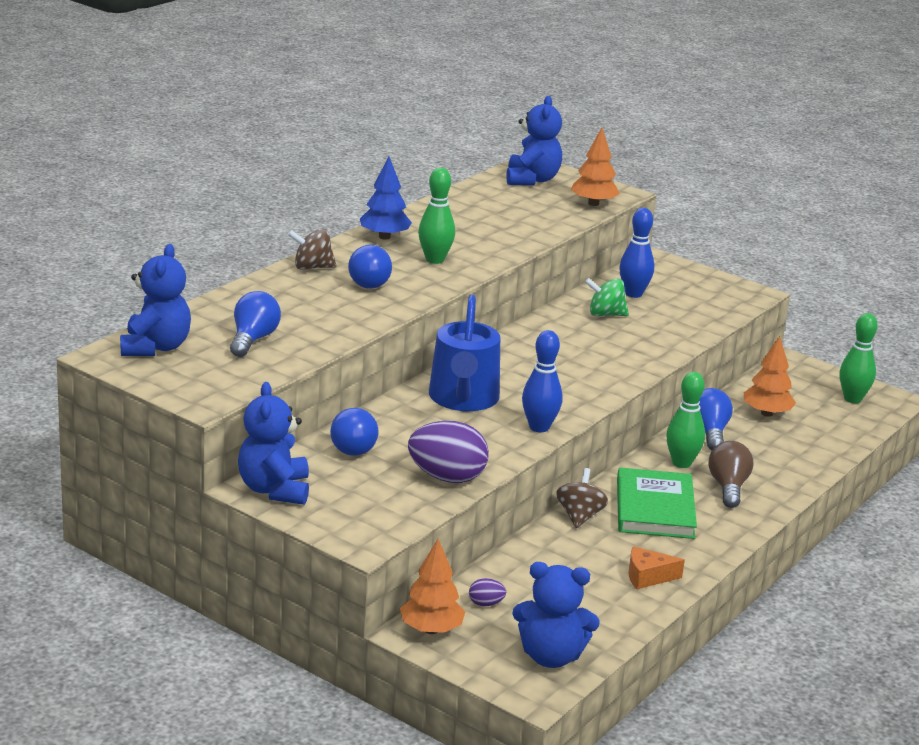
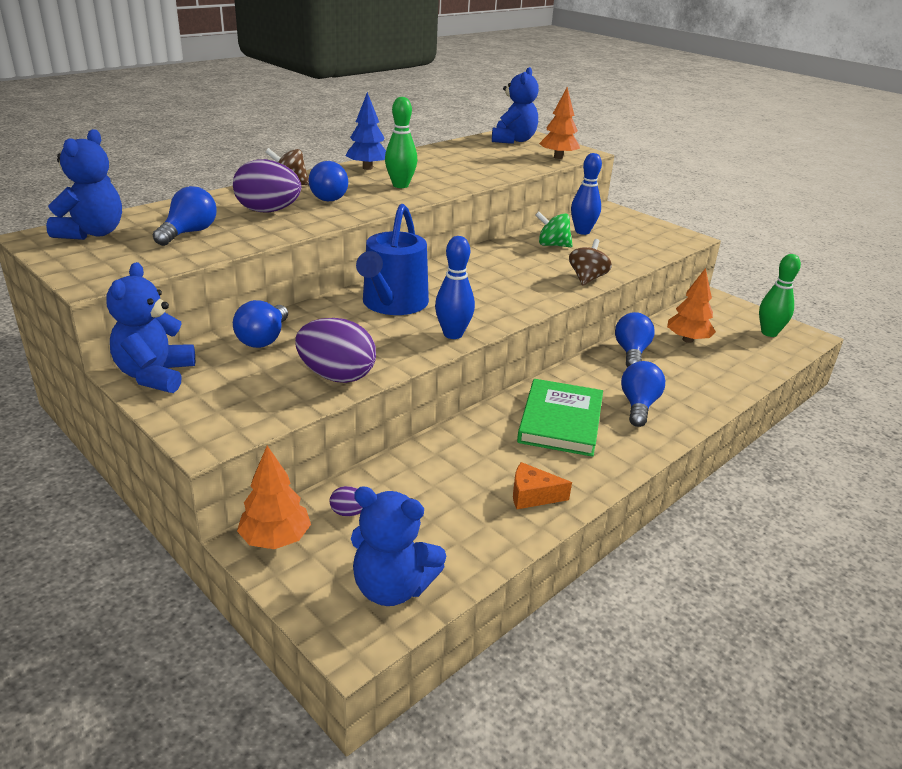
camera: 10 degrees right, 5 degrees up
brown spinning top [556,468,608,528] -> brown spinning top moved to [569,239,612,286]
green bowling pin [666,372,705,468] -> none
brown light bulb [708,441,753,508] -> blue light bulb [621,361,665,427]
none -> purple egg [233,159,301,212]

